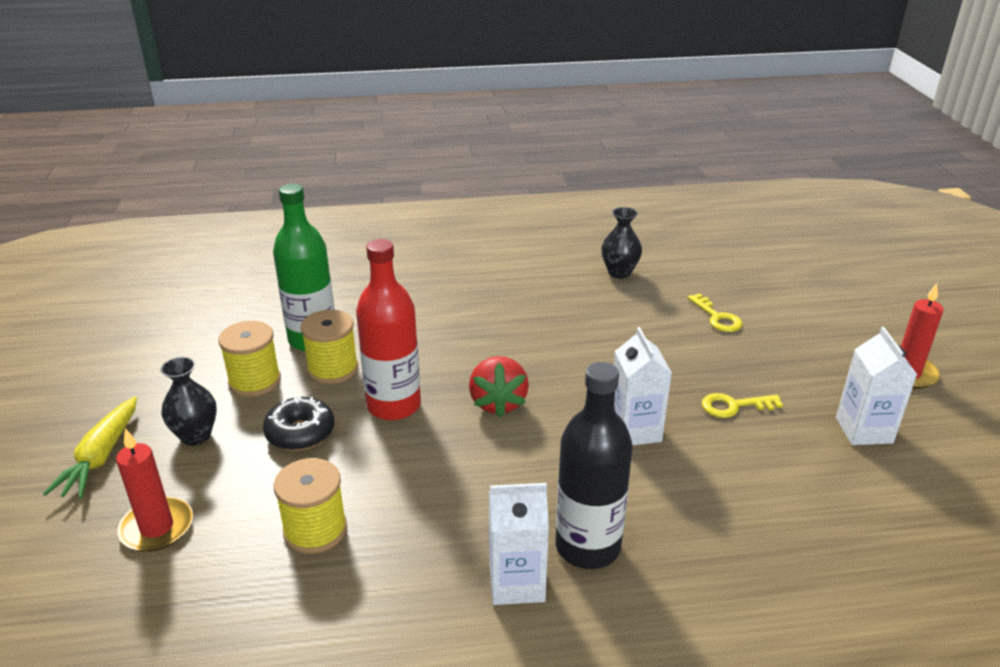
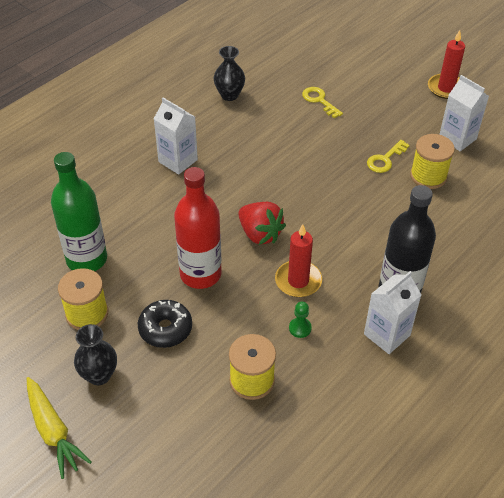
camera: 40 degrees left, 15 degrees up
red candle [116,428,193,552] -> red candle moved to [275,224,322,297]
yellow spool [300,310,358,384] -> yellow spool moved to [410,134,455,189]
white carton [614,327,672,446] -> white carton moved to [154,98,198,175]
yellow key [687,293,742,332] -> yellow key turned 150 degrees counterclockwise [302,87,343,118]
none -> green pawn [289,302,312,338]

